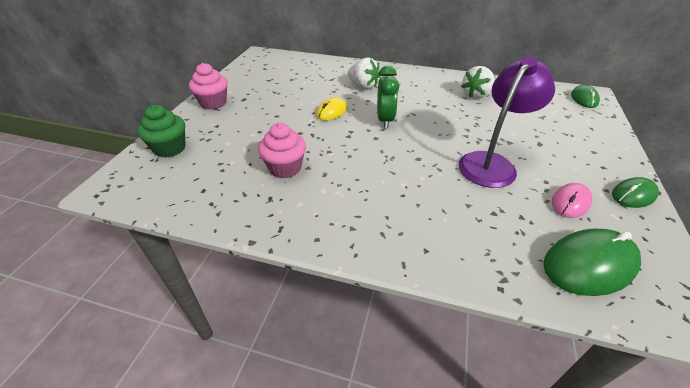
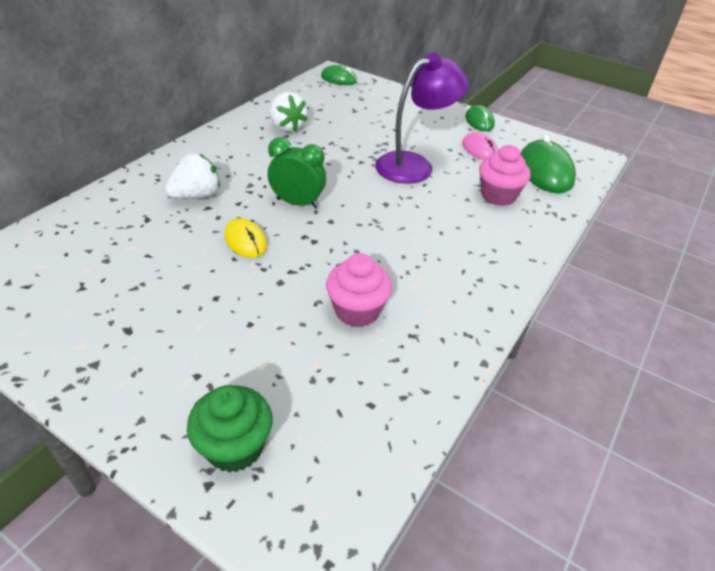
camera: 75 degrees left, 0 degrees up
pink cupcake [189,63,228,110] -> pink cupcake moved to [479,145,531,206]
purple lamp [458,56,555,188] -> purple lamp turned 90 degrees clockwise [375,53,468,184]

